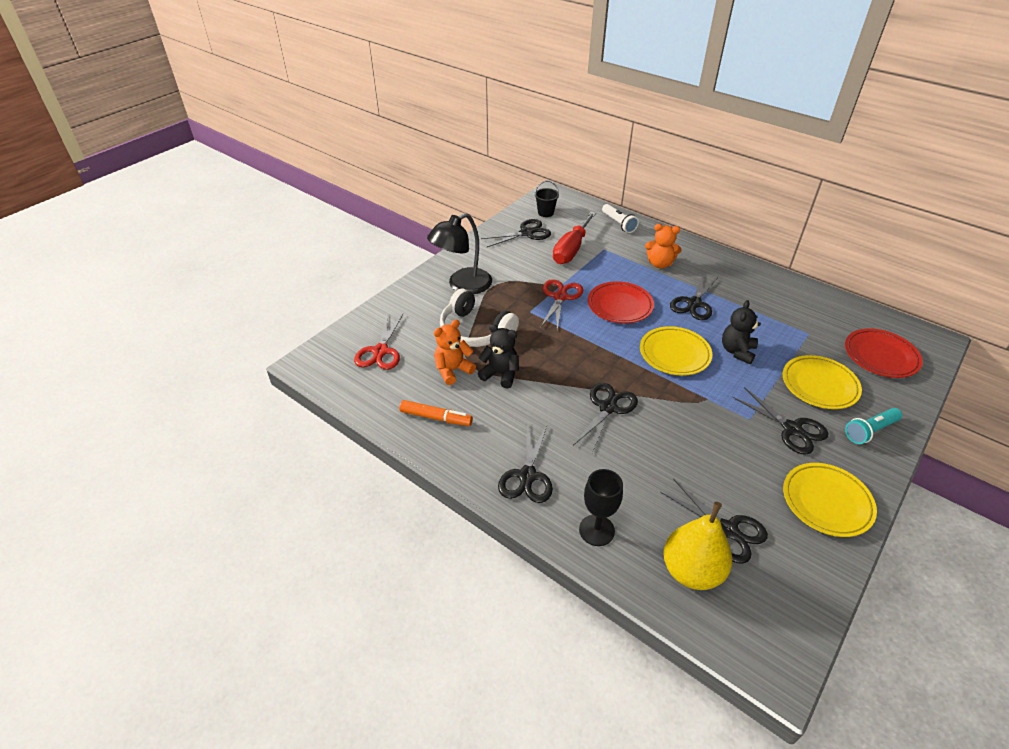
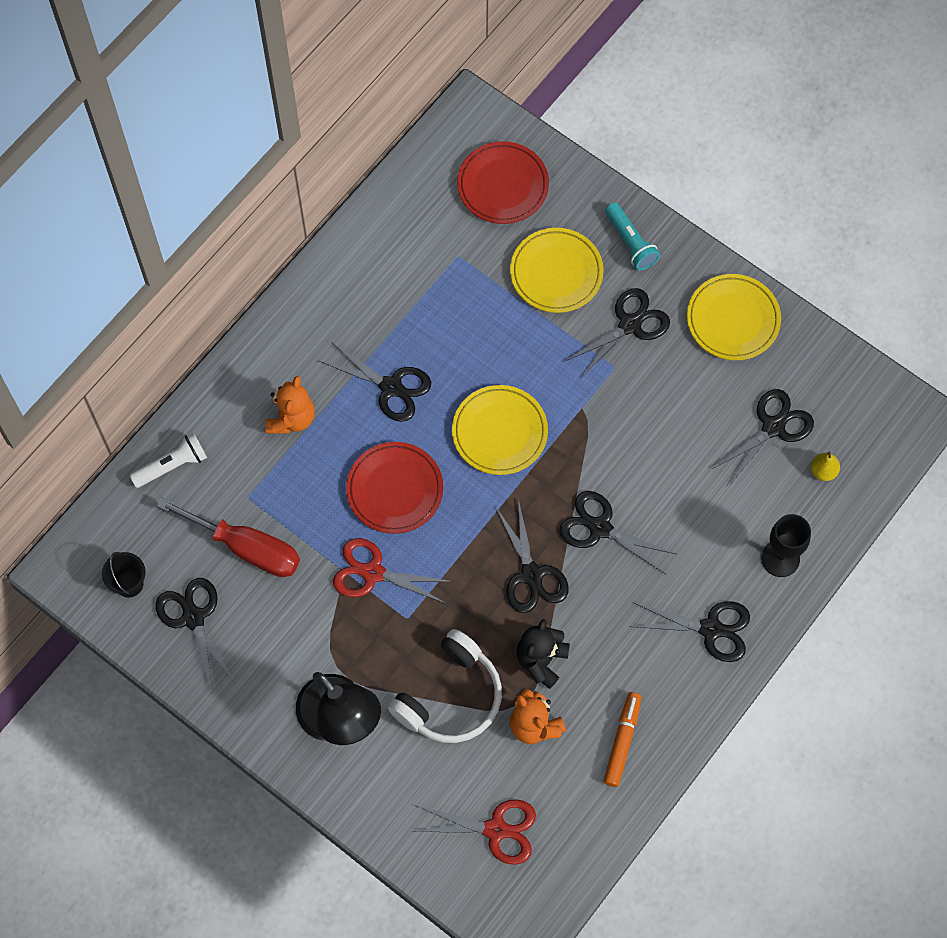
camera: 90 degrees left, 25 degrees up
yellow pear [663,502,732,590] -> yellow pear [811,452,840,481], size x0.44
black teddy bear [722,300,761,364] -> none
none -> black scissors [495,499,569,613]

